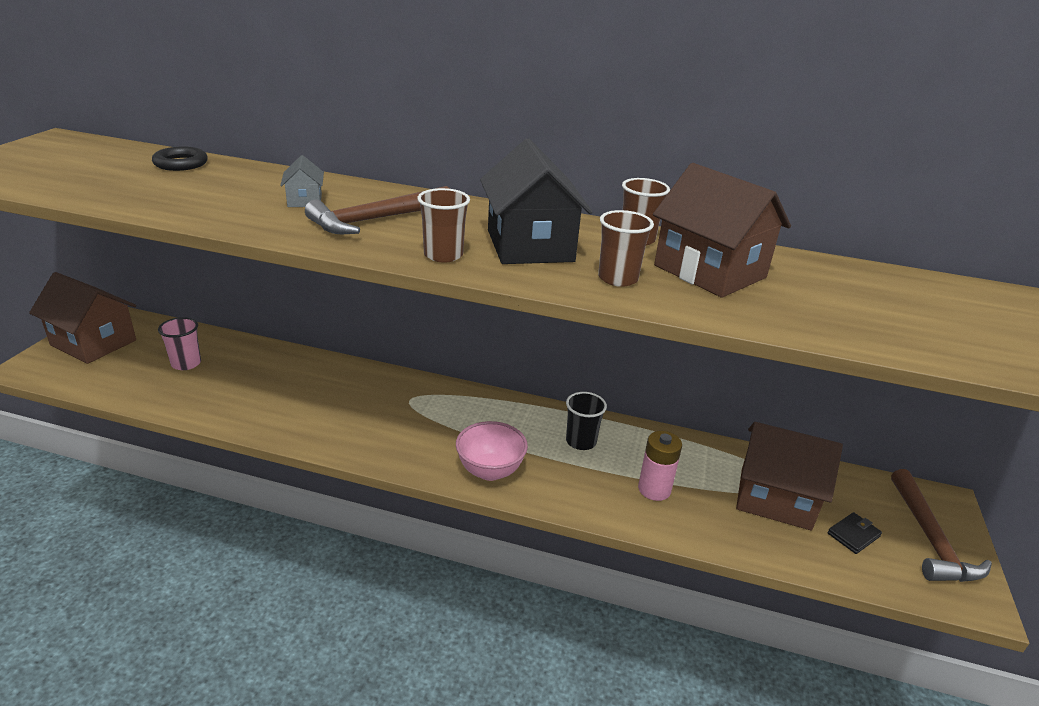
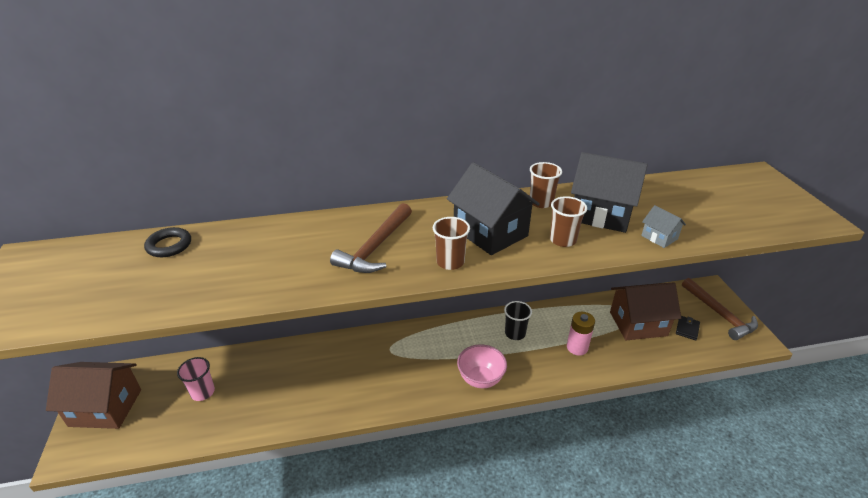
camera: 25 degrees left, 5 degrees up
grey house [280,155,324,207] -> grey house moved to [641,205,686,248]
brown house [653,163,791,298] -> black house [571,152,648,233]

